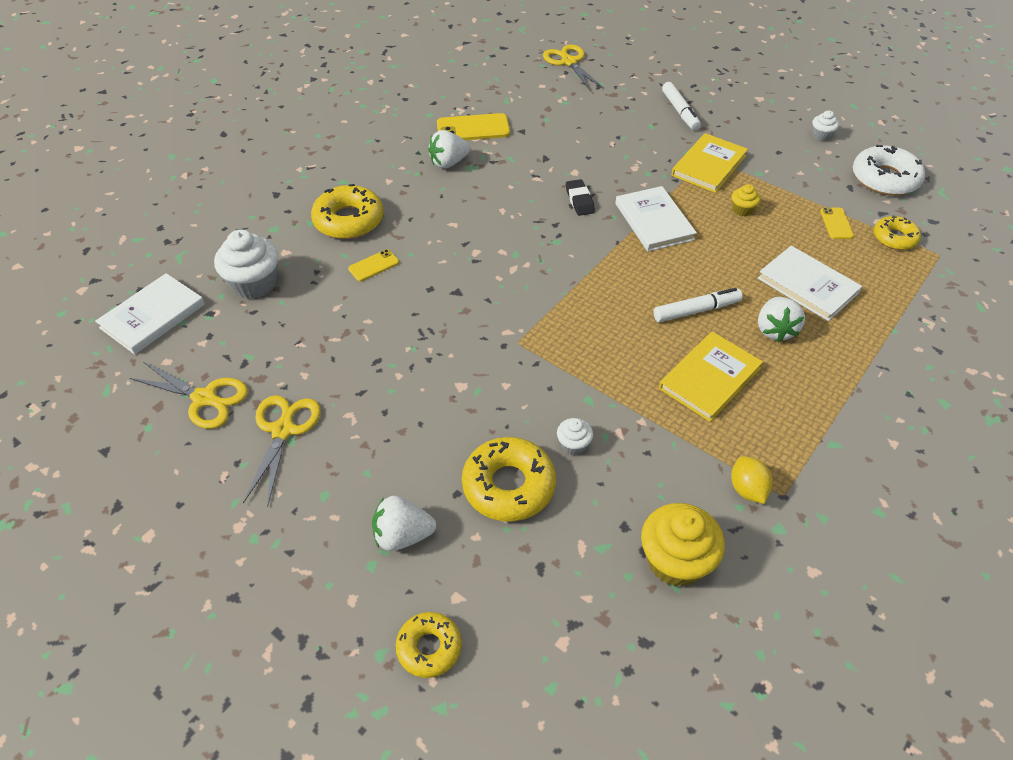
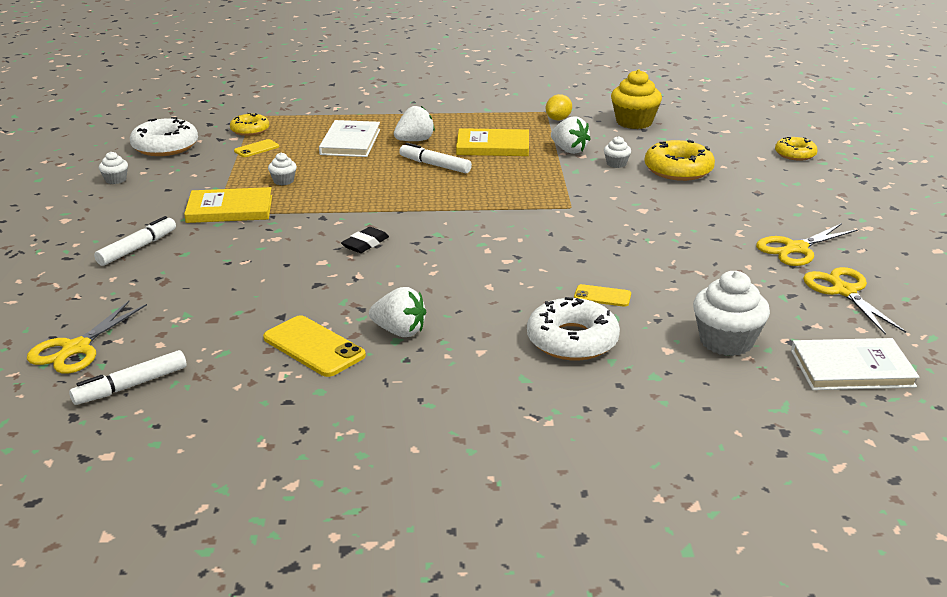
camera: 130 degrees left, 20 degrees down
yellow donut [311,184,384,239] -> white donut [527,297,620,360]
white strawberry [372,496,436,551] -> white strawberry moved to [551,116,591,154]
white book [615,186,697,252] -> none
yellow cupcake [732,184,760,217] -> white cupcake [268,153,297,185]
none -> white marker [69,350,187,405]

